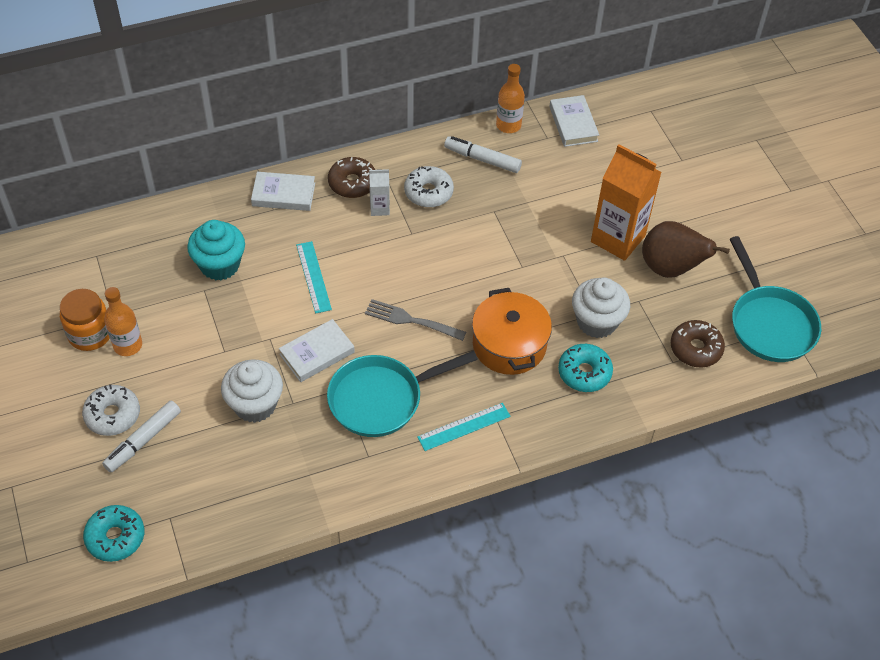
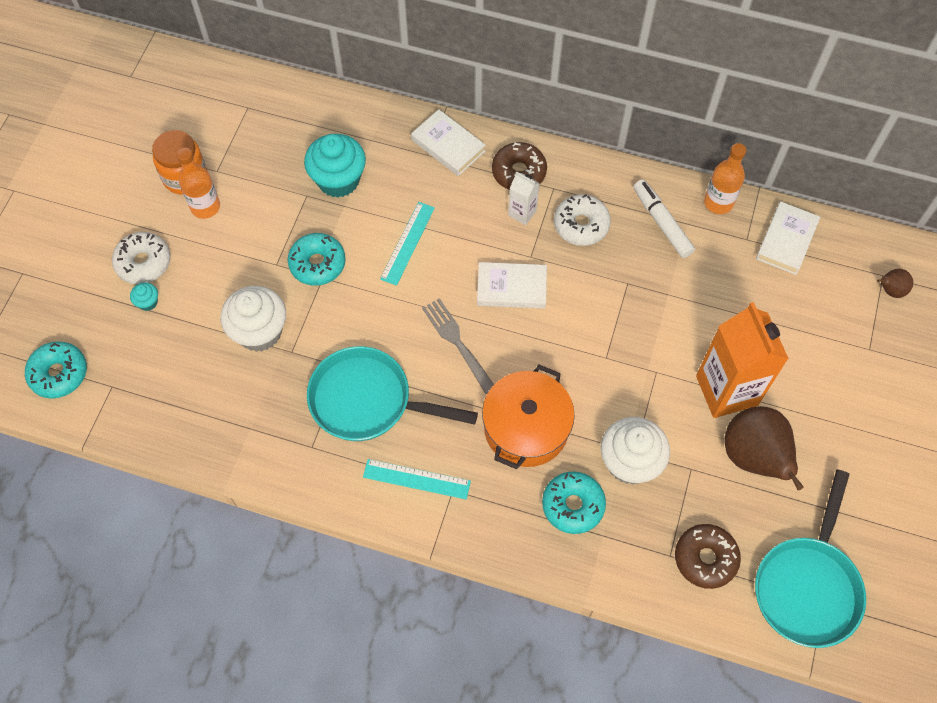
camera: 40 degrees right, 10 degrees up
white marker [102,401,181,472] -> turquoise cupcake [130,282,158,311]
white book [279,319,355,382] -> white book moved to [477,262,547,309]
none -> turquoise donut [288,233,346,286]
none -> brown pear [877,269,913,298]

